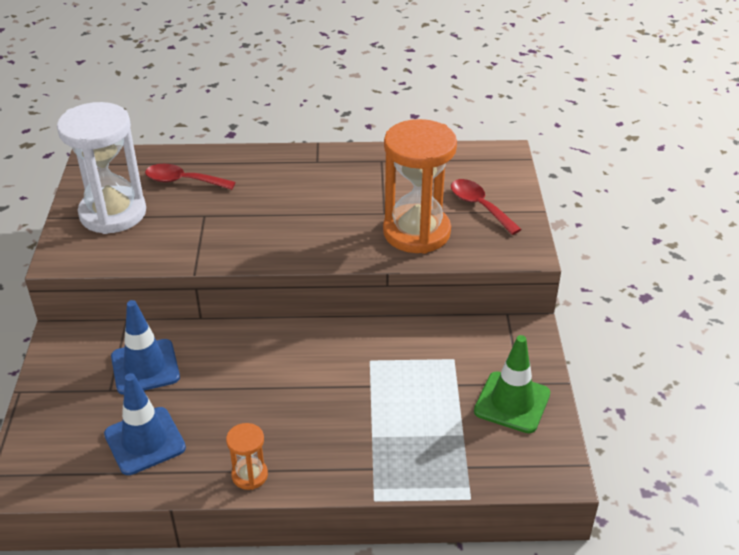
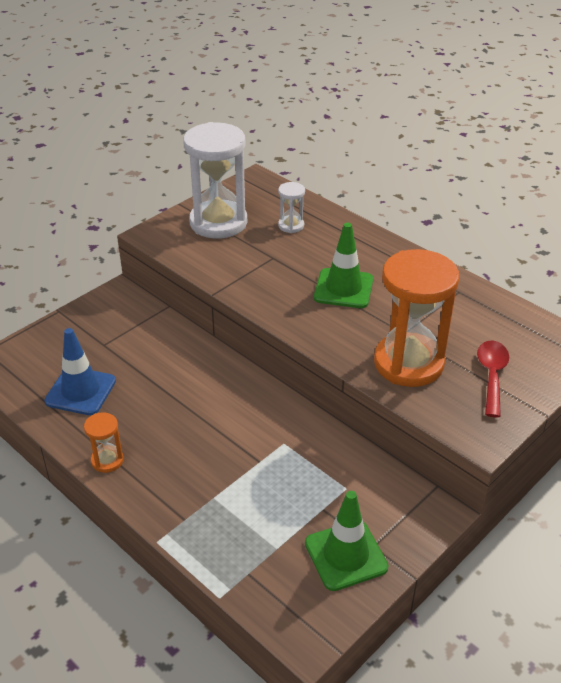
camera: 45 degrees right, 0 degrees up
blue traffic cone [111,300,180,395] -> none
red spoon [145,164,236,190] -> white hourglass [278,182,305,233]
none -> green traffic cone [314,223,373,308]

